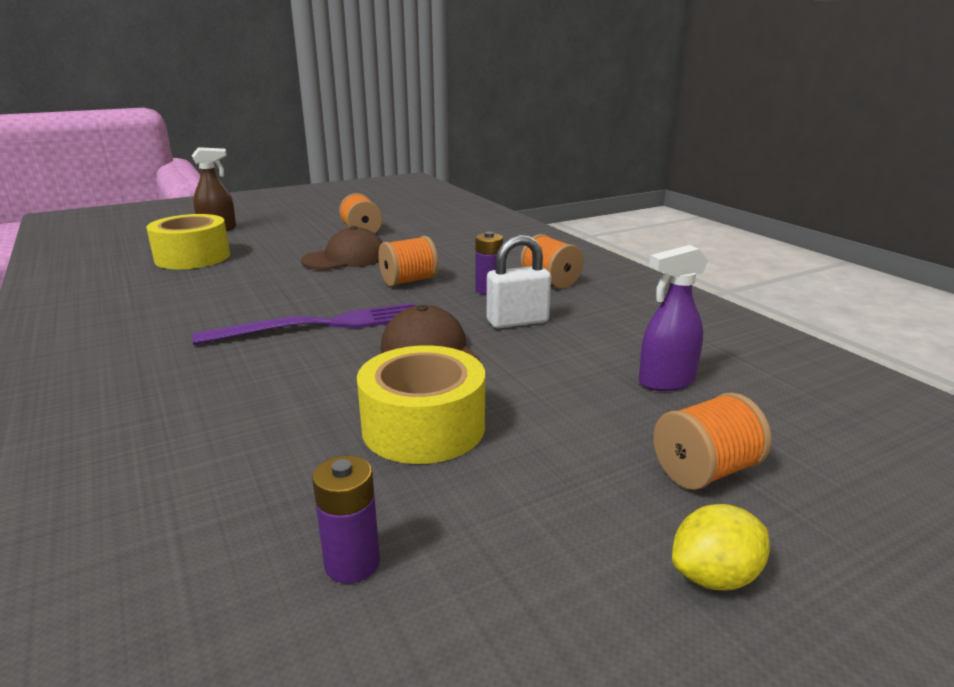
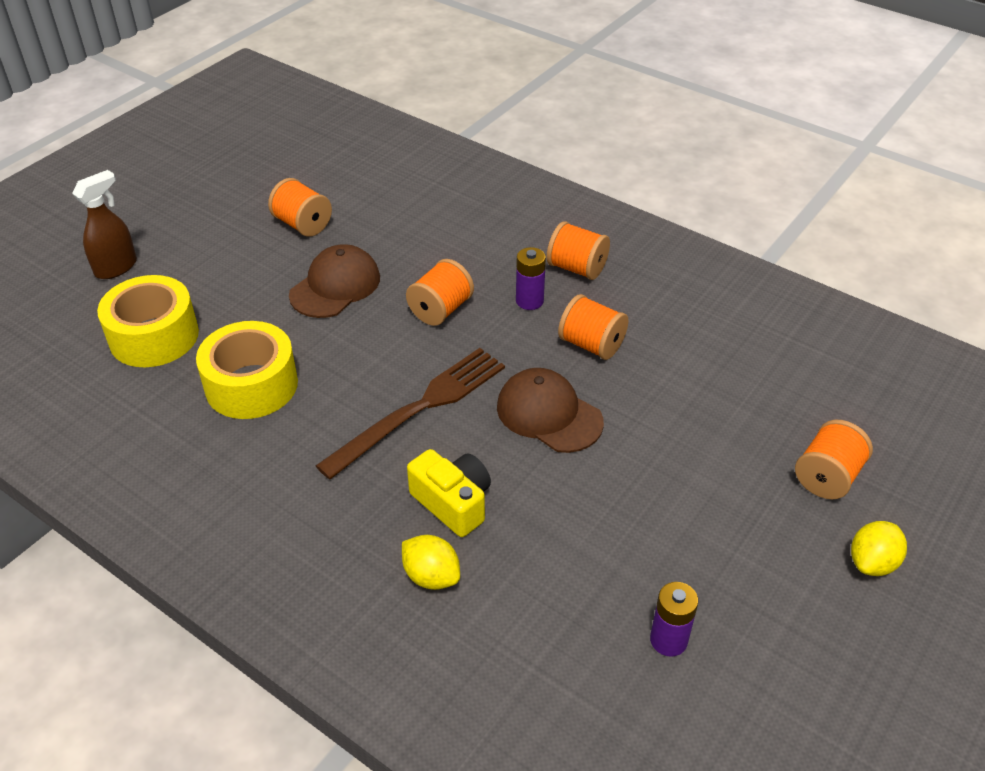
camera: 25 degrees left, 20 degrees up
purple fork [192,303,415,345] -> brown fork [316,348,505,480]
yellow tape [357,345,485,464] -> yellow tape moved to [196,321,298,419]
white padlock [487,235,551,329] -> orange spool [558,294,628,360]
purple spray bottle [639,245,708,391] -> none
none -> yellow lemon [402,535,460,590]
none -> yellow camera [407,449,491,537]

